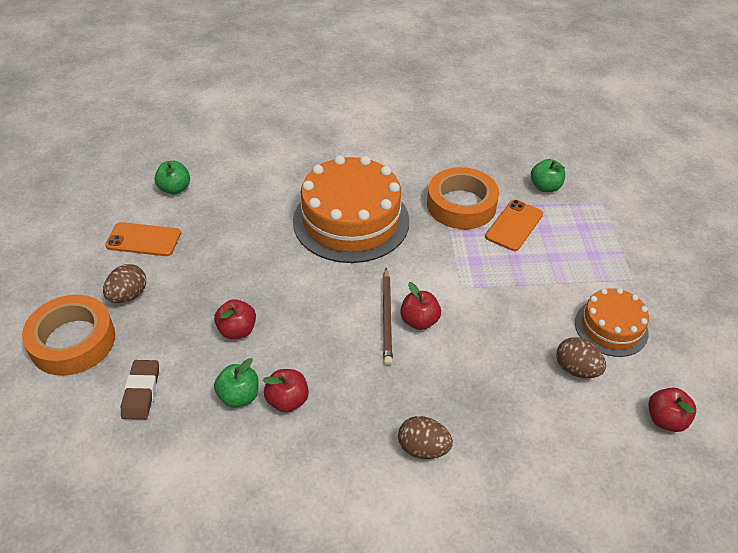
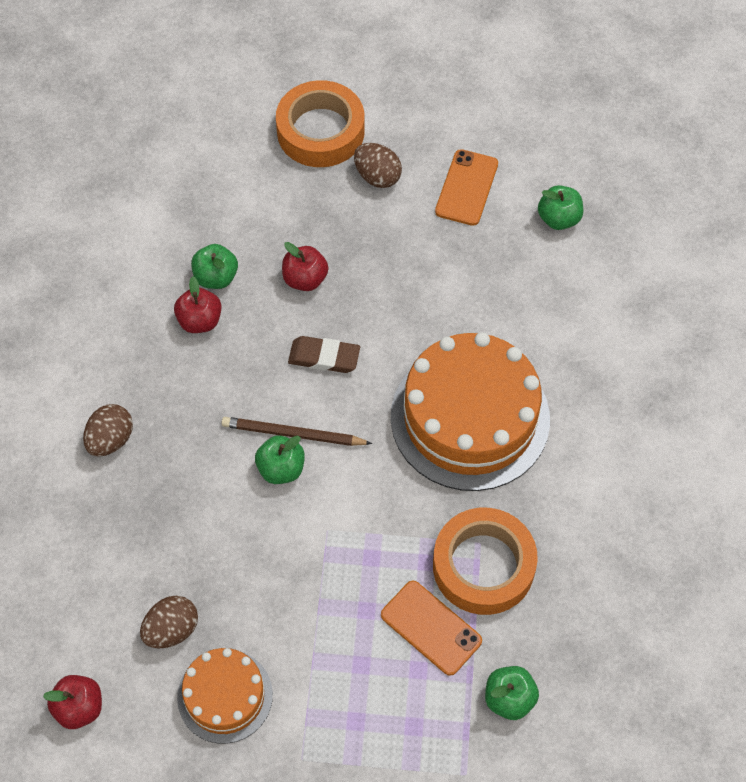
camera: 100 degrees right, 15 degrees up
brown eraser [121,360,159,420] -> brown eraser moved to [288,336,360,373]
red apple [400,282,441,330] -> green apple [255,435,305,484]

